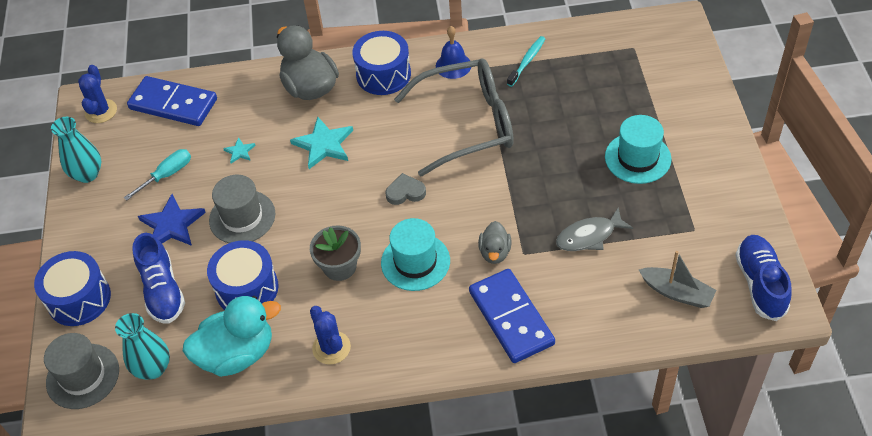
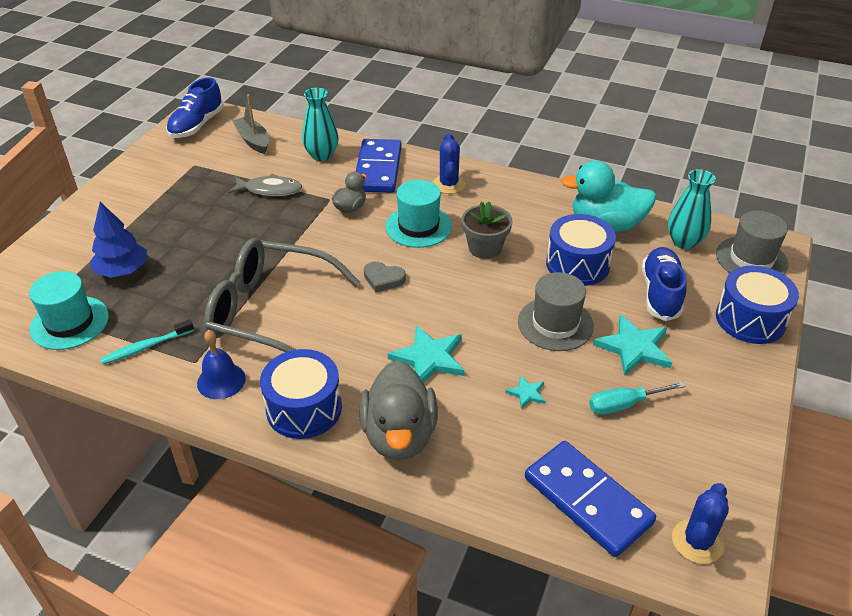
camera: 155 degrees left, 10 degrees down
turquoise vase [51,117,101,183] -> turquoise vase moved to [302,88,339,161]
blue star [138,194,206,246] -> turquoise star [593,314,672,376]
blue cactus [310,306,351,365] -> blue cactus moved to [433,133,466,194]
turquoise hat [605,115,672,184] -> turquoise hat moved to [29,271,109,350]
none -> blue tree [90,202,147,278]

